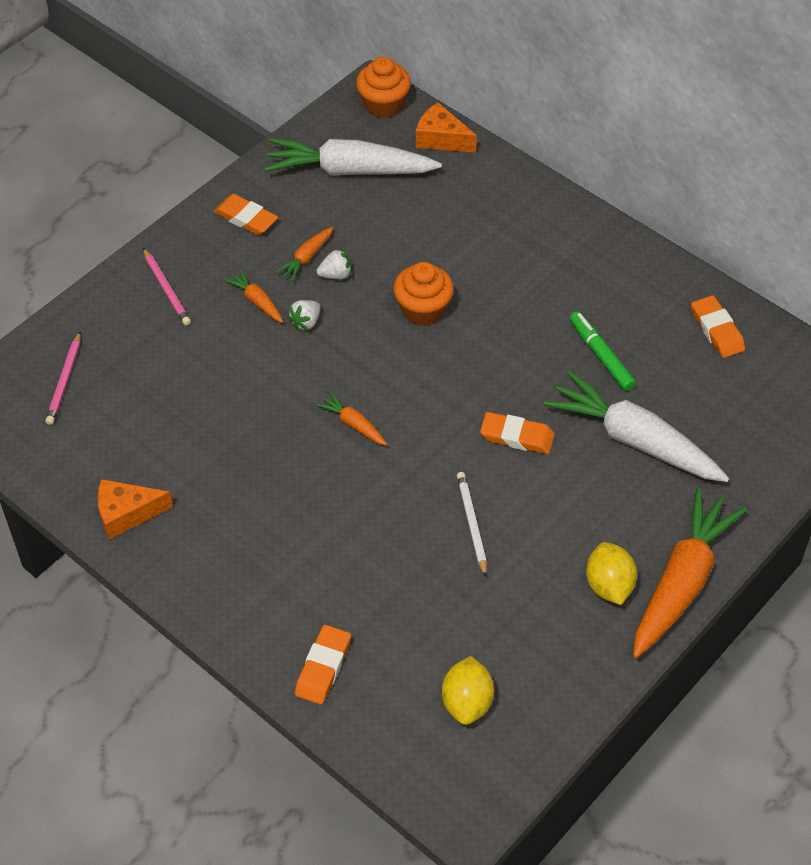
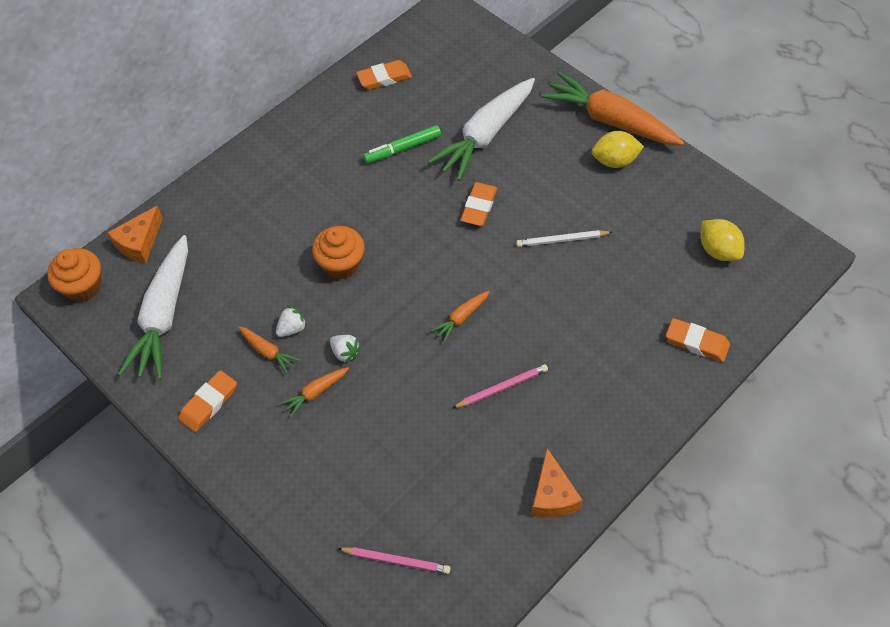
camera: 85 degrees left, 5 degrees up
pink pencil [143,248,191,326] -> pink pencil moved to [453,364,548,408]
white strawberry [317,248,351,279] -> white strawberry turned 60 degrees clockwise [276,306,307,337]
yellow lemon [442,656,494,725] -> yellow lemon turned 45 degrees clockwise [701,219,745,261]

